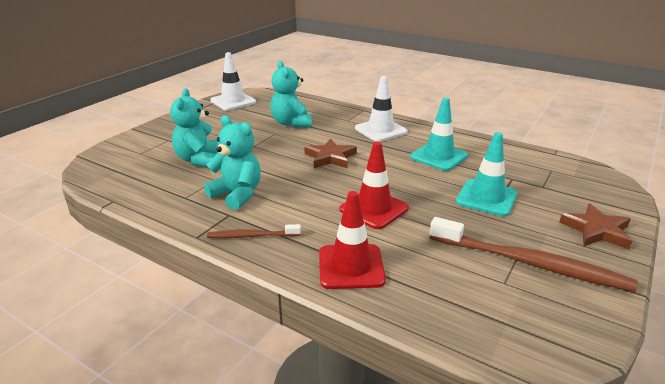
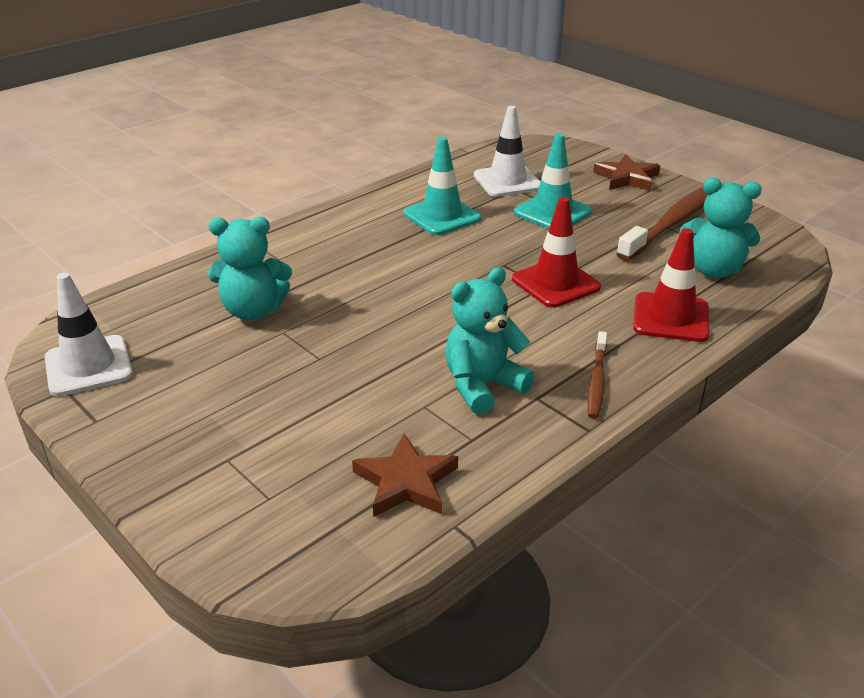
camera: 75 degrees left, 5 degrees up
turquoise teddy bear [170,88,219,167] -> turquoise teddy bear moved to [680,178,762,278]
brown star [304,138,357,168] -> brown star moved to [352,433,458,517]
white traffic cone [355,76,408,142] -> white traffic cone moved to [474,106,540,197]

